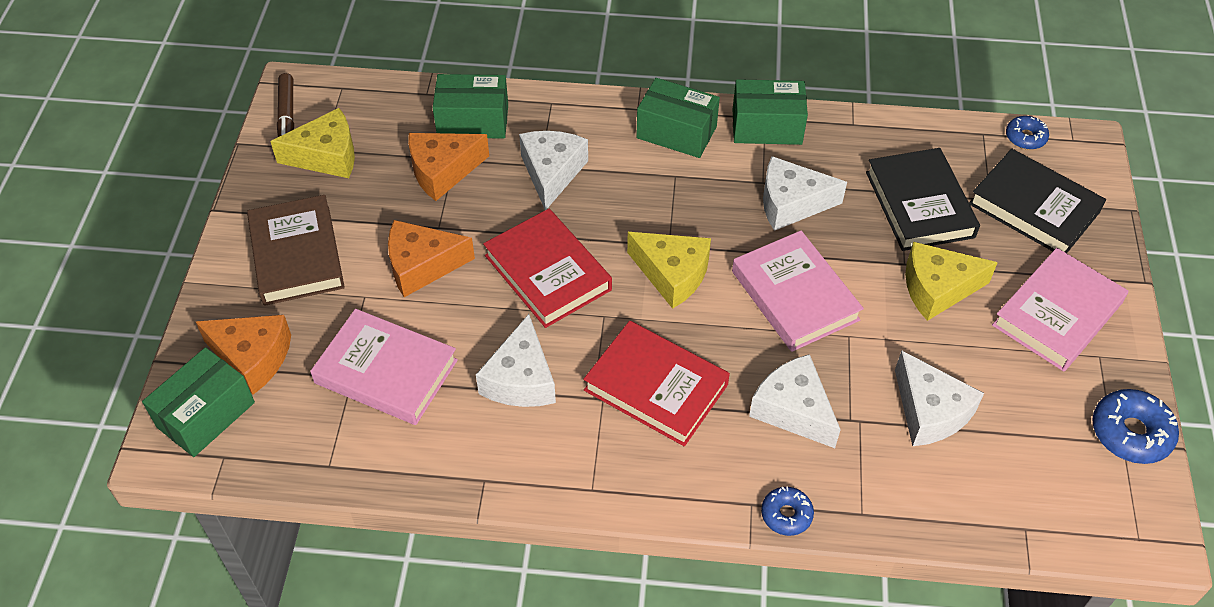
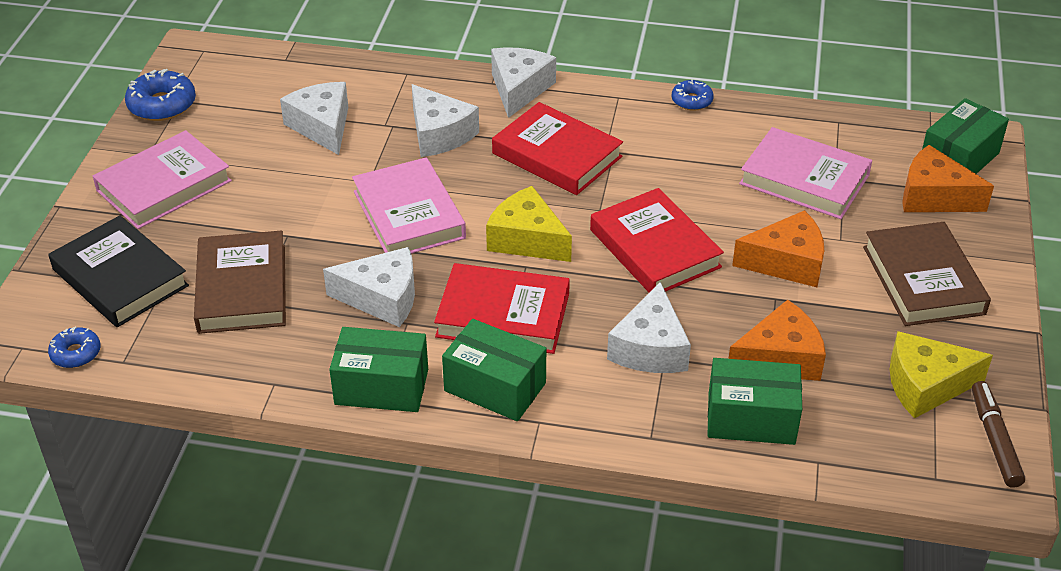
camera: 175 degrees left, 10 degrees down
white cheese [476,314,556,407] -> white cheese moved to [491,47,556,118]
blue donut [761,487,814,536] -> blue donut moved to [672,79,714,111]
black book [866,148,980,251] -> brown book [194,230,286,334]
yellow cheese [905,242,998,321] -> none
none -> red book [434,263,570,354]

